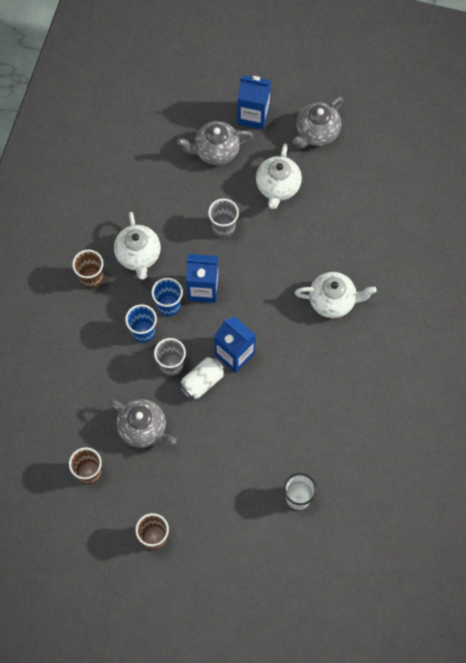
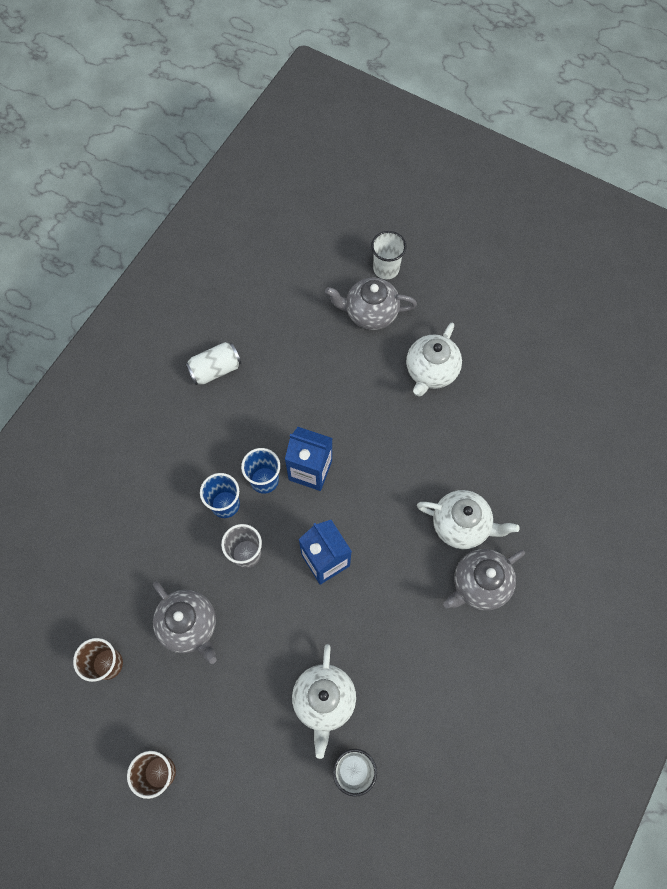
camera: 15 degrees right, 0 degrees up
brown cup [72,250,103,288] -> none
white teapot [114,212,161,280] -> white teapot moved to [292,644,356,759]
white can [179,356,225,401] -> white can moved to [185,342,241,385]
grey cup [208,199,239,238] -> none
blue carton [238,75,271,130] -> none
grey teapot [293,97,343,148] -> grey teapot moved to [443,549,525,610]
none -> white cup [371,231,407,279]

